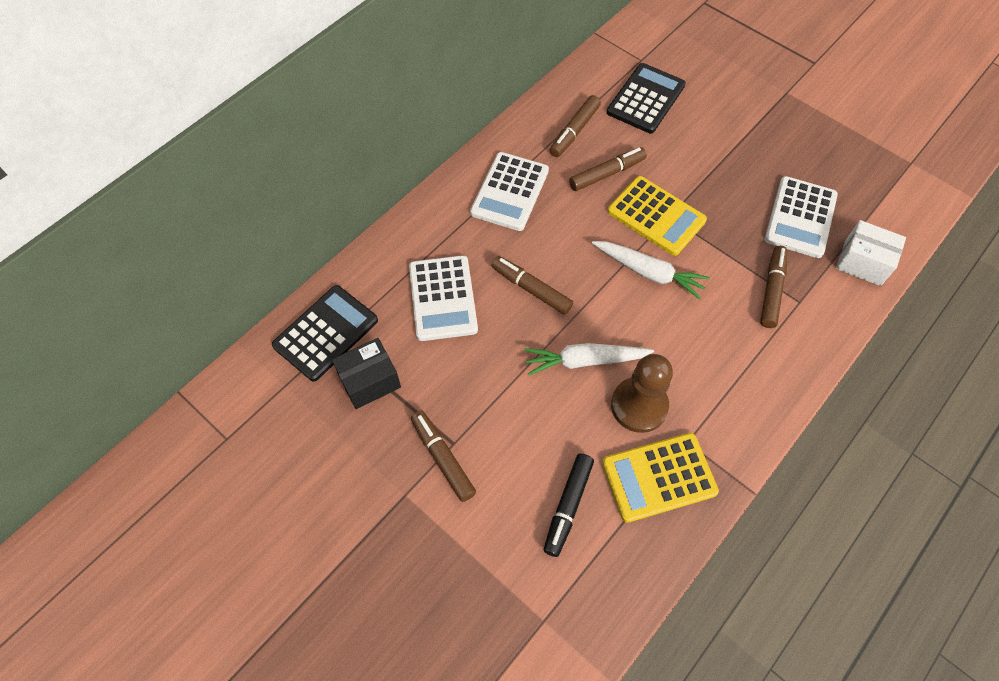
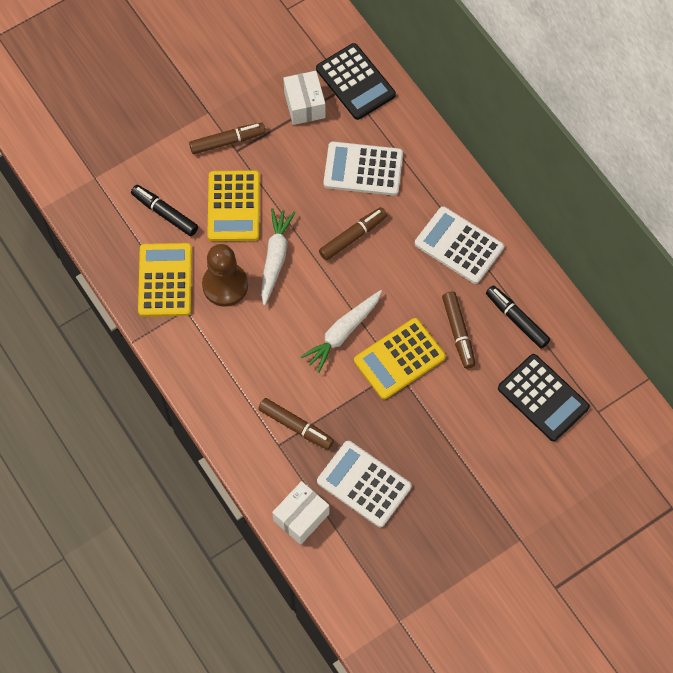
camera: 105 degrees right, 5 degrees up
black box [332,338,401,409] -> white box [283,71,326,125]
brown marker [549,95,601,157] -> black marker [486,285,551,349]
none -> yellow calculator [207,170,260,241]

